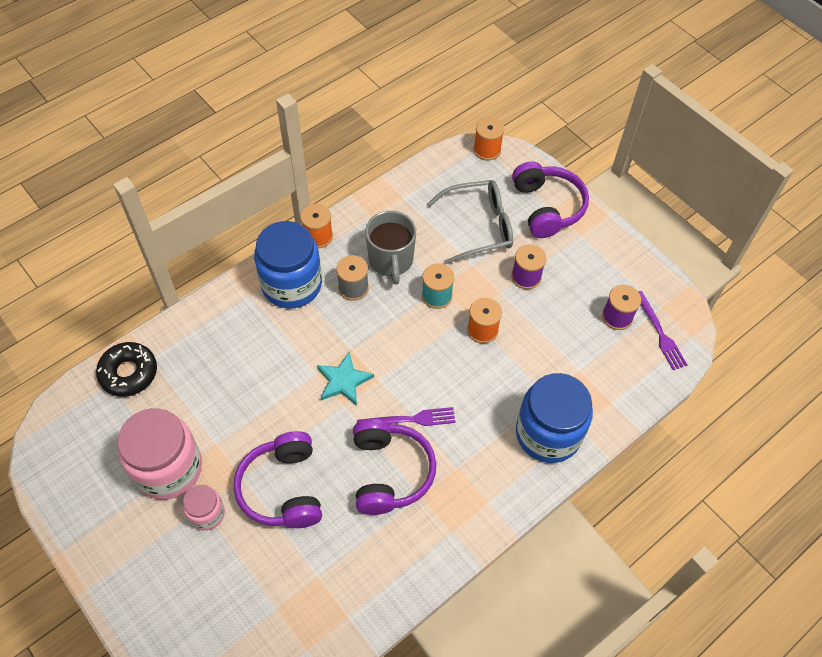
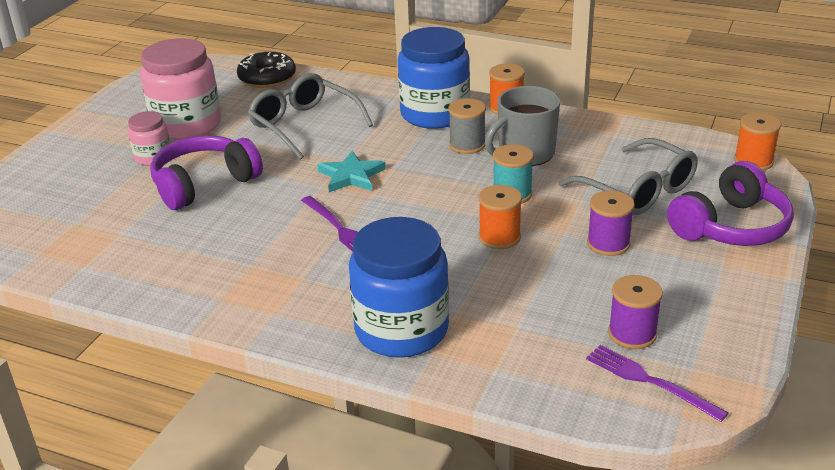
camera: 65 degrees right, 25 degrees down
purple headphones [353,419,436,515] -> none
purple fork [638,291,687,370] -> purple fork turned 90 degrees clockwise [586,345,728,422]
none -> grey glasses [248,73,373,160]

